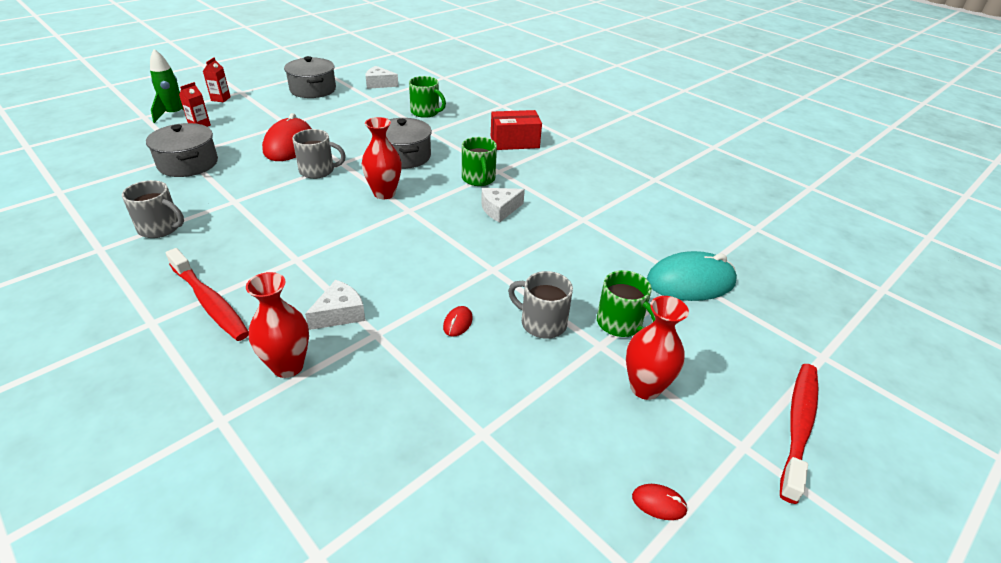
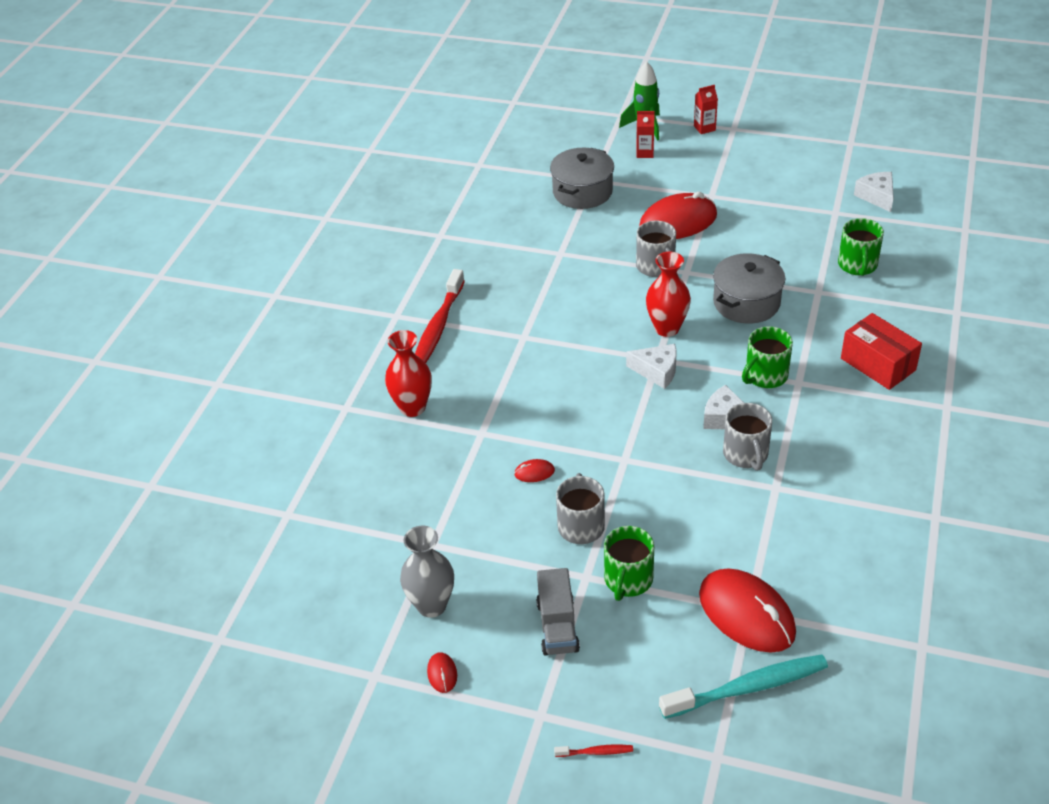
camera: 65 degrees right, 5 degrees up
grey mug [122,180,184,238] -> grey mug moved to [723,403,772,471]
grey pot [284,56,336,98] -> none
white cheese [305,280,365,330] -> white cheese moved to [626,344,677,389]
red vase [626,296,689,400] -> grey truck [536,568,580,656]
turquoise mouse [647,251,737,301] -> red mouse [699,568,796,653]
red toothbrush [780,364,818,504] -> red toothbrush [554,745,633,757], size x0.43
none -> grey vase [400,526,454,618]
none -> turquoise toothbrush [659,654,828,719]

